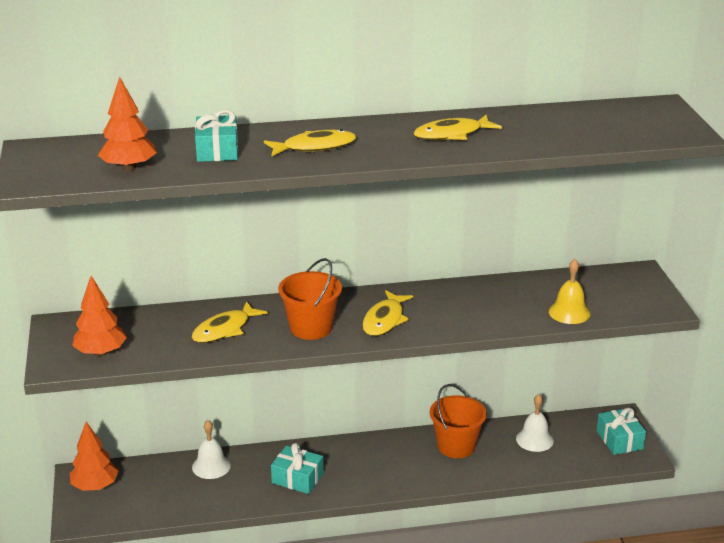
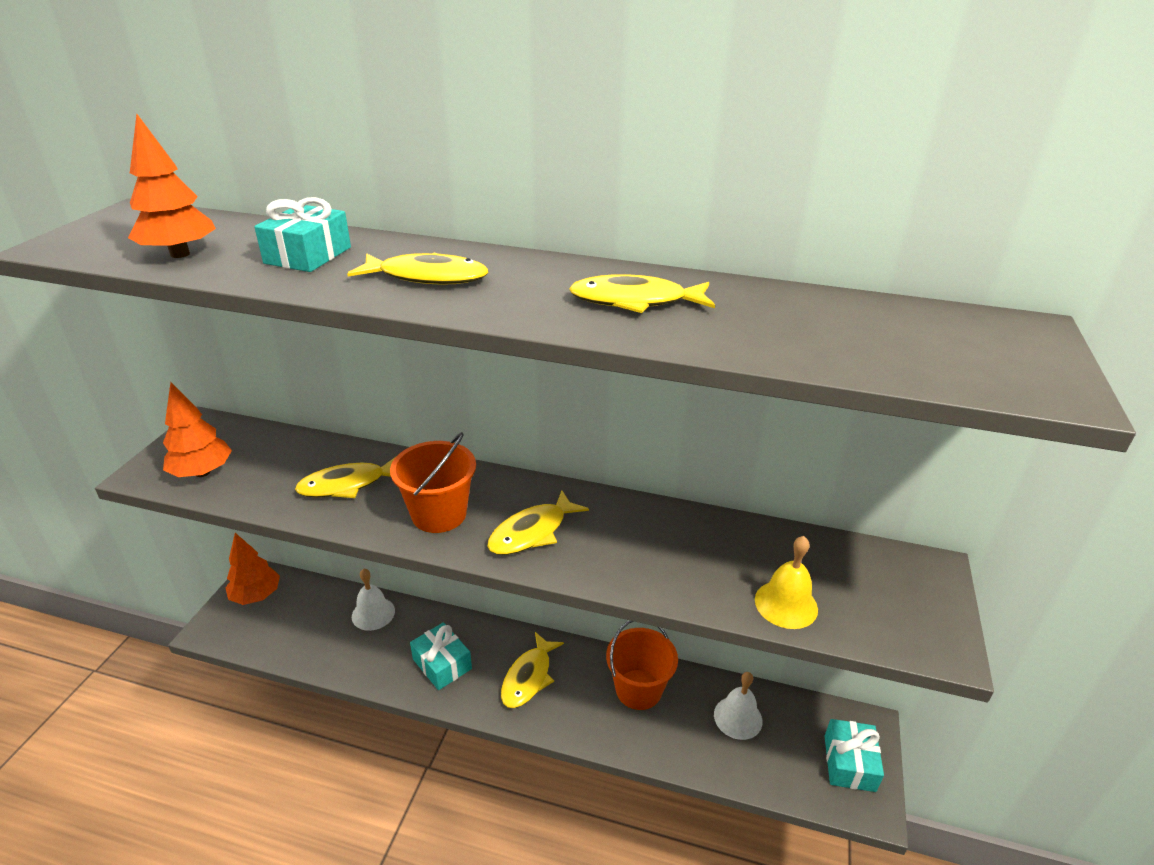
camera: 25 degrees right, 5 degrees up
none -> yellow fish [501,632,564,708]

